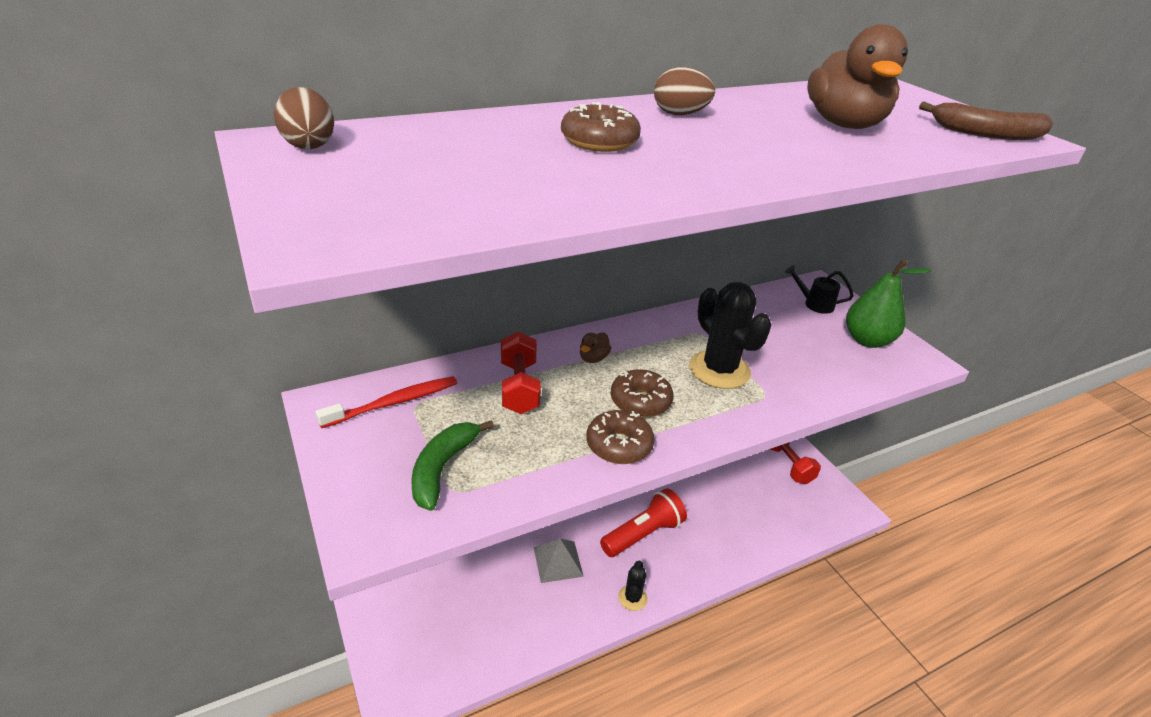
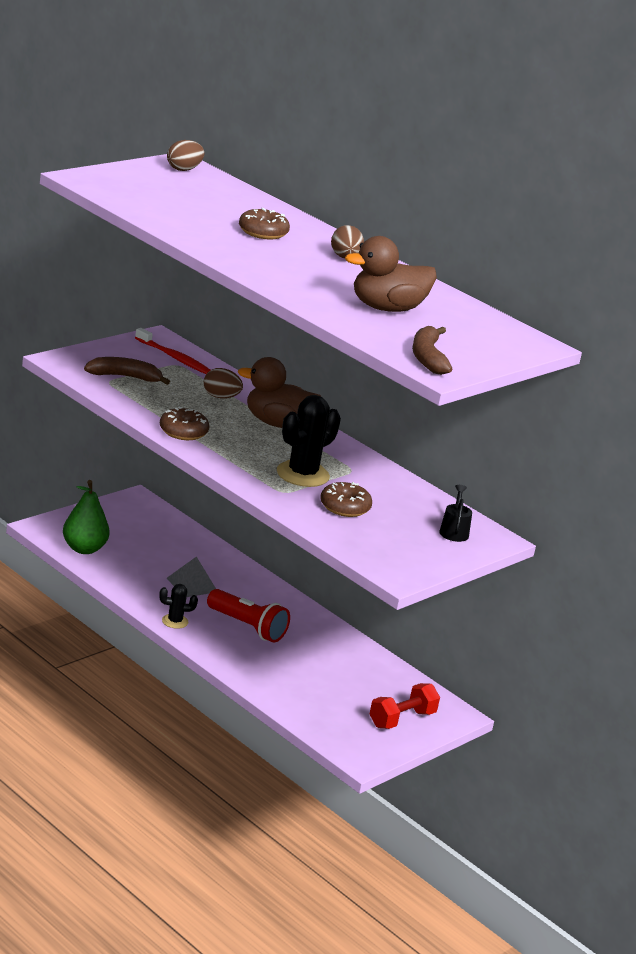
camera: 70 degrees right, 10 degrees down
green banana [411,420,494,511] -> brown banana [84,357,170,385]
red dumbbell [501,331,541,414] -> brown egg [204,368,243,399]
brown duck [580,332,611,363] -> brown duck [238,357,321,428], size x2.32
brown donut [611,369,674,417] -> brown donut moved to [320,482,372,517]
green pear [846,260,931,348] -> green pear moved to [63,480,110,554]

